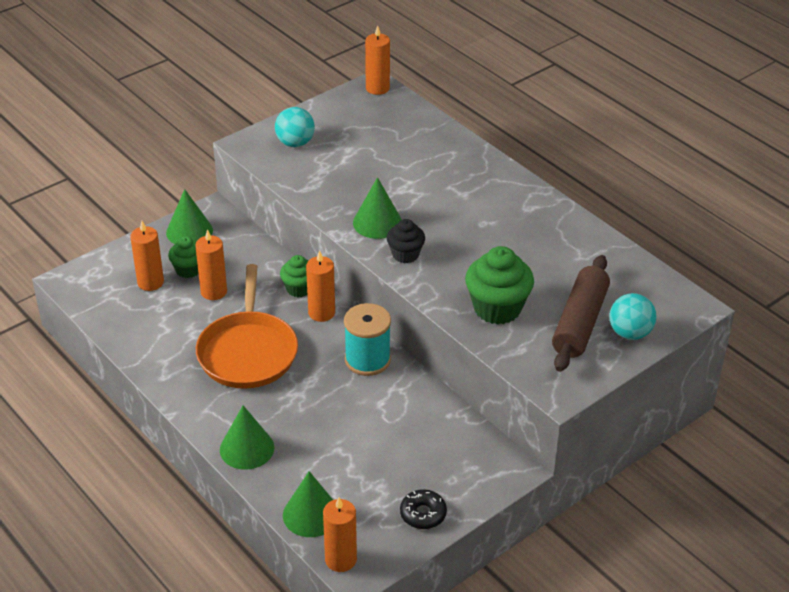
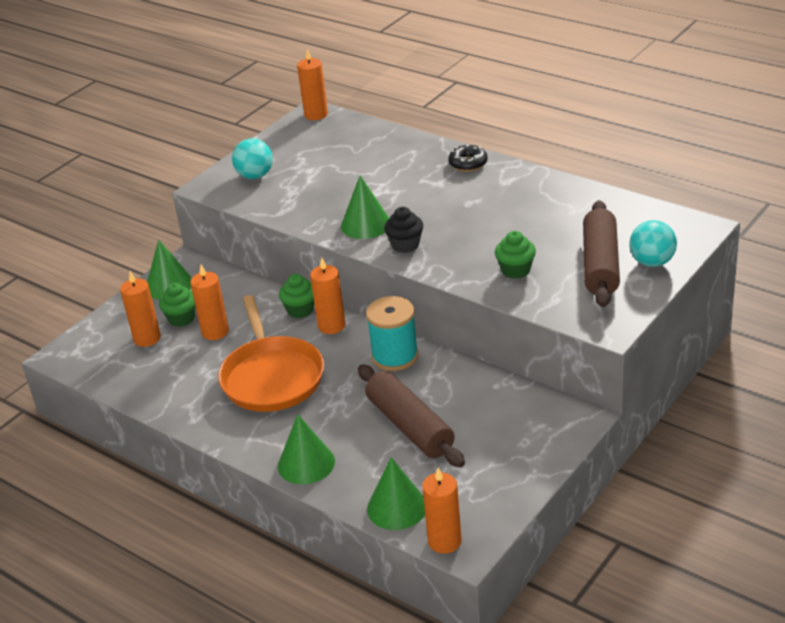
camera: 10 degrees left, 5 degrees down
black donut [400,489,447,529] -> black donut moved to [448,145,488,171]
green cupcake [465,246,534,325] -> green cupcake [495,231,536,279], size x0.59
none -> brown rolling pin [358,364,465,467]

